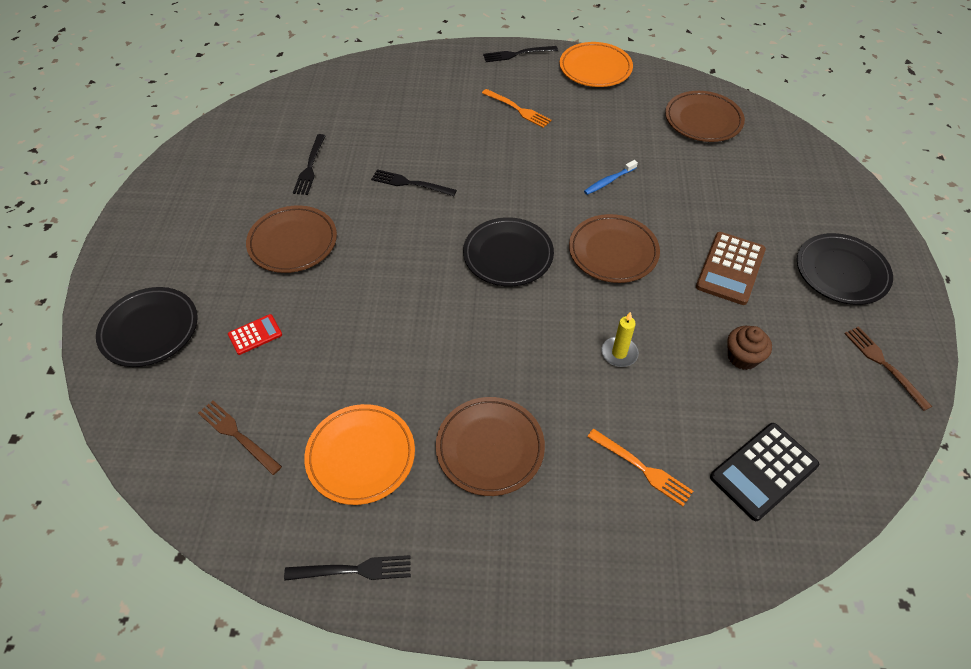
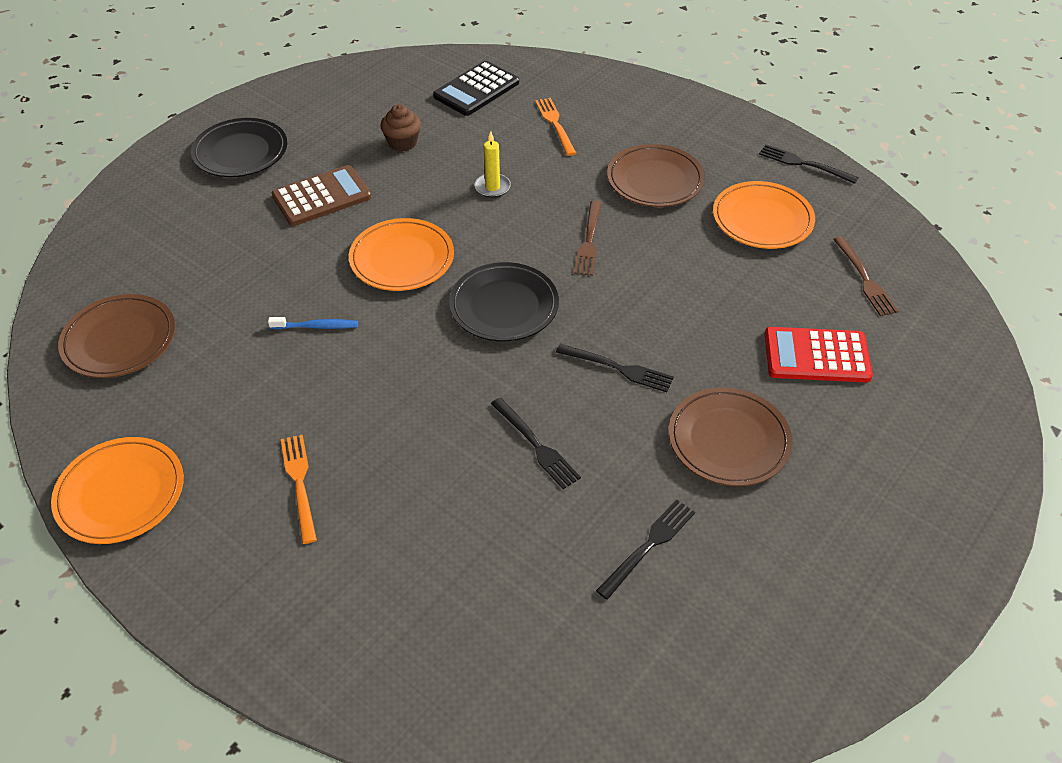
camera: 145 degrees left, 5 degrees down
black plate [96,287,197,367] -> none
red calculator [228,314,282,355] -> red calculator [764,327,873,382], size x1.83
black fork [483,46,558,62] -> black fork moved to [556,344,674,392]
brown plate [569,214,660,283] -> orange plate [349,218,454,291]
black calculator [710,423,819,521] -> black calculator turned 135 degrees clockwise [433,61,519,116]
brown fork [844,326,932,411] -> brown fork moved to [574,201,601,276]

